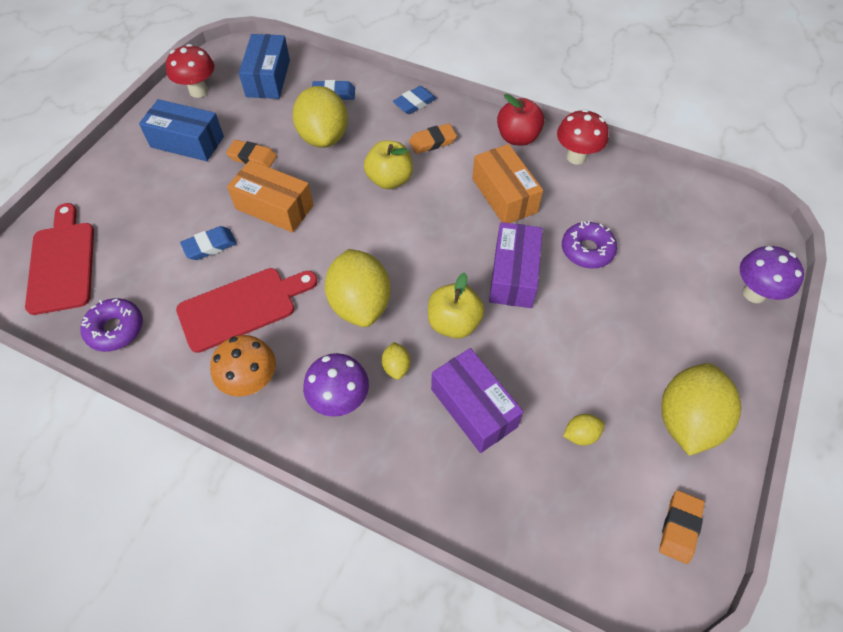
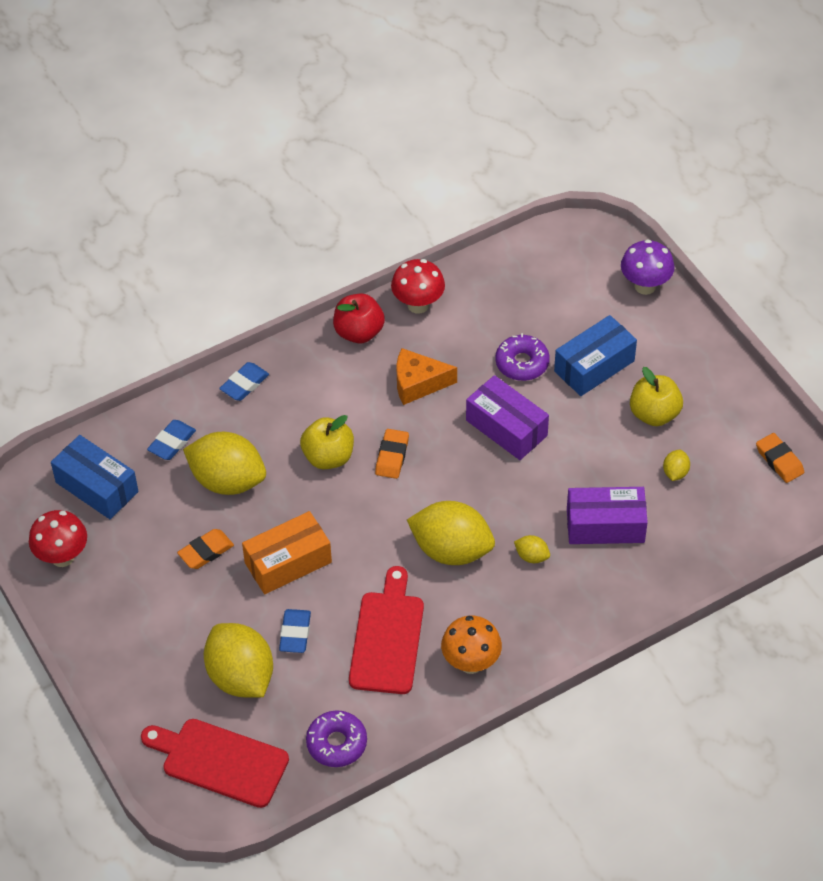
camera: 55 degrees left, 5 degrees down
blue box [139,99,224,161] -> blue box moved to [554,315,637,396]
purple mushroom [303,353,369,417] -> none
blue eraser [393,86,437,114] -> blue eraser turned 45 degrees clockwise [219,362,269,401]
orange eraser [409,123,457,154] -> orange eraser moved to [375,429,409,479]
yellow apple [428,272,485,339] -> yellow apple moved to [630,367,683,426]
orange box [472,144,543,223] -> orange cheese [396,348,457,405]
yellow lemon [661,363,741,456] -> yellow lemon moved to [204,623,273,698]

